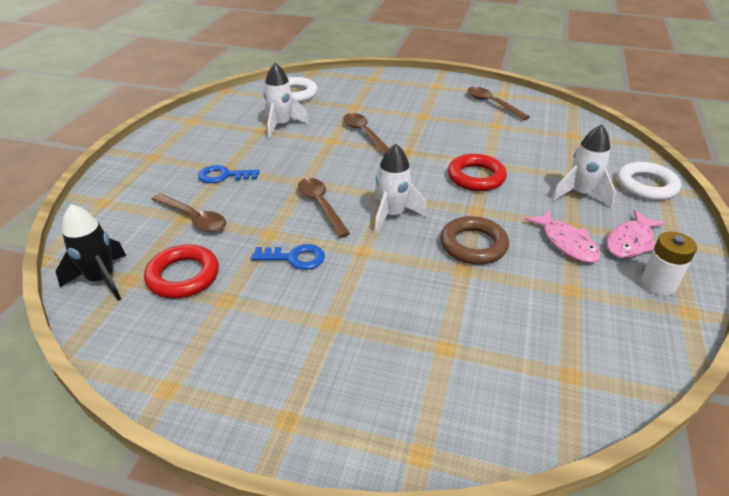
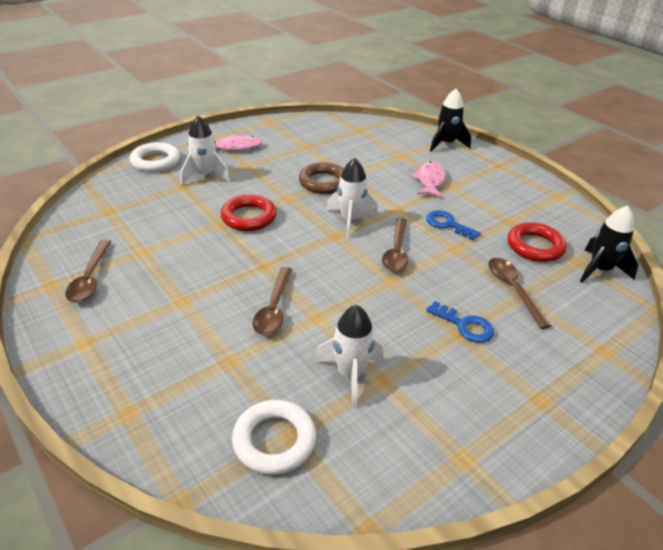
camera: 145 degrees left, 0 degrees up
pink fish [524,209,601,263] -> pink fish moved to [411,161,446,197]
white battery [641,232,697,296] -> none
none -> black rocket [430,89,471,152]

